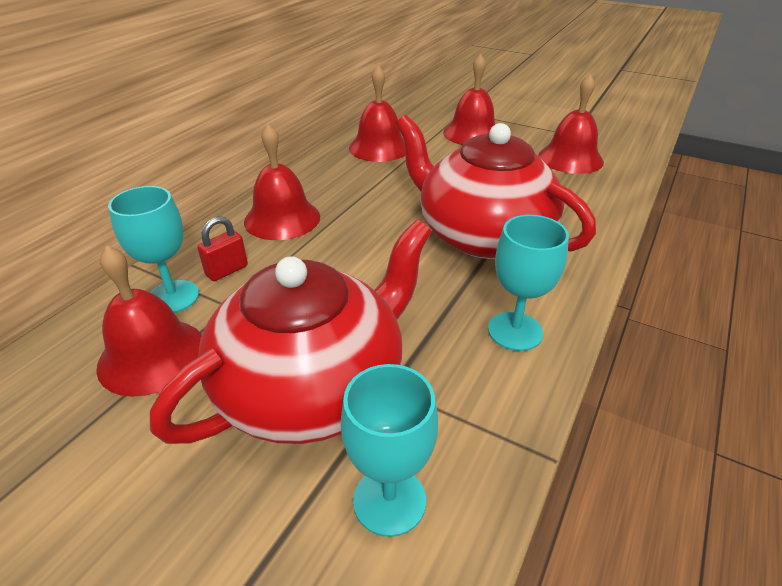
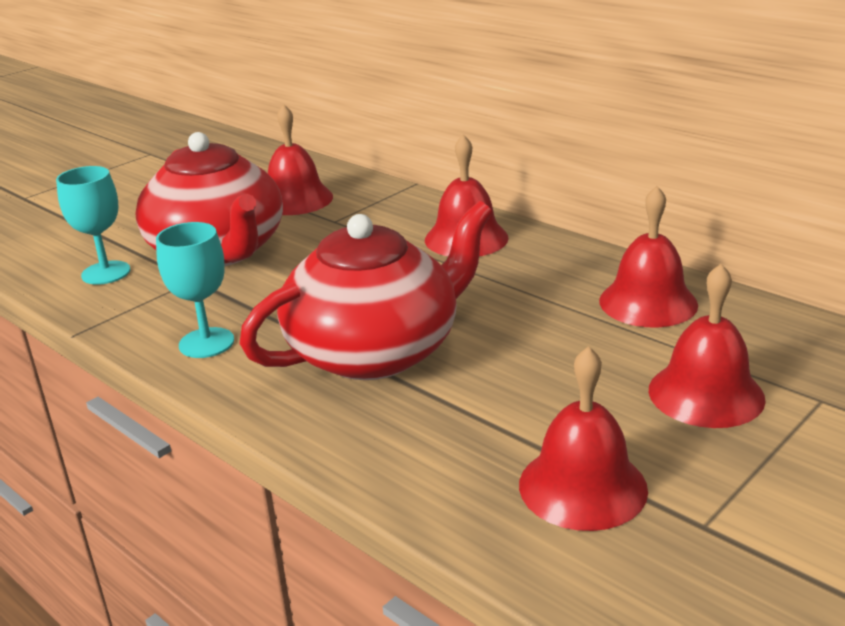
camera: 105 degrees right, 10 degrees down
turquoise goblet [108,186,199,313] -> none
red padlock [197,216,248,281] -> none

